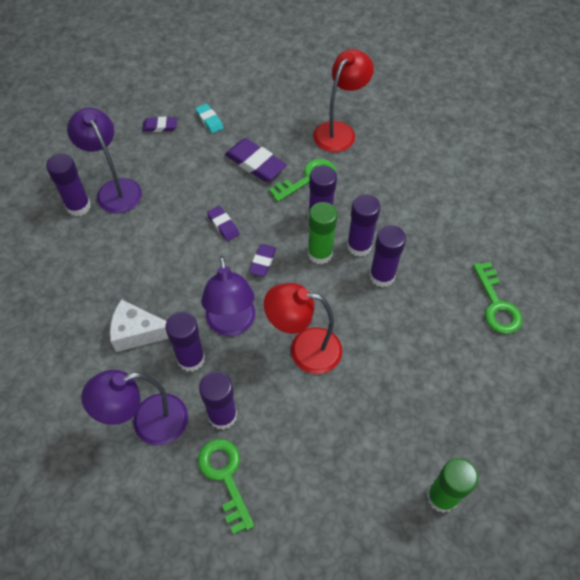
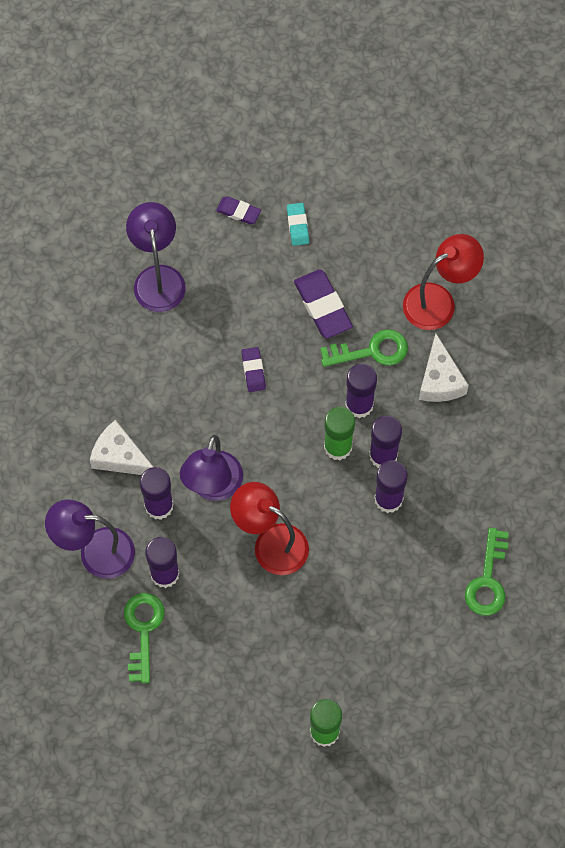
camera: 25 degrees right, 10 degrees up
purple glue stick [46,153,91,216] -> none
purple eraser [249,244,276,277] -> none
none -> white cheese [419,333,469,402]

